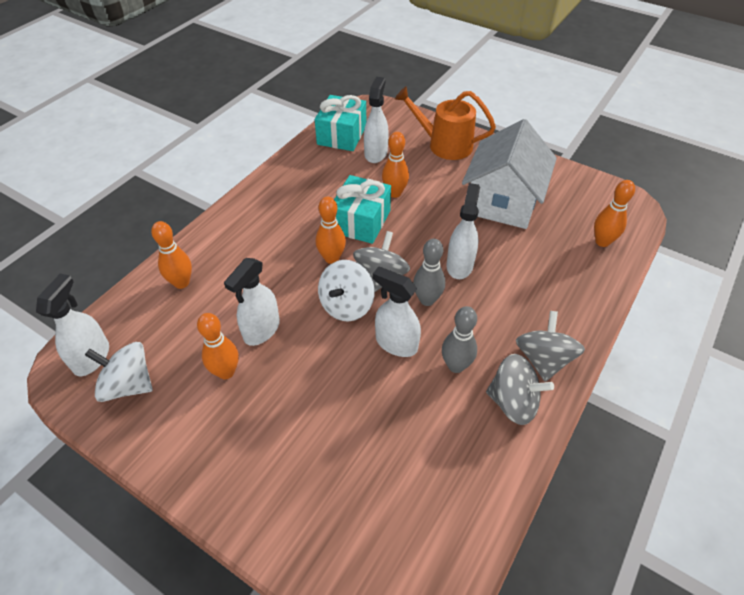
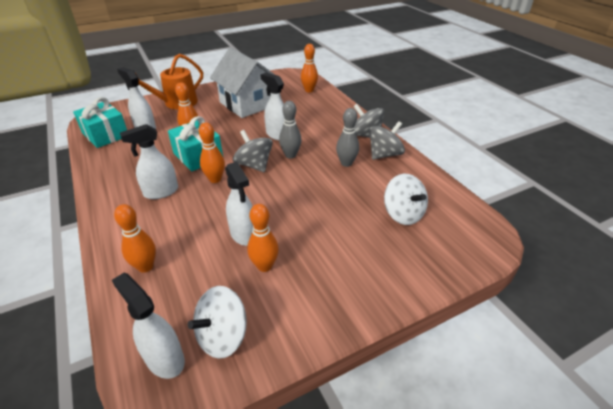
camera: 60 degrees left, 10 degrees down
white spinning top [318,260,375,322] -> white spinning top moved to [384,174,428,225]
white spray bottle [373,267,421,357] -> white spray bottle moved to [120,124,178,199]

